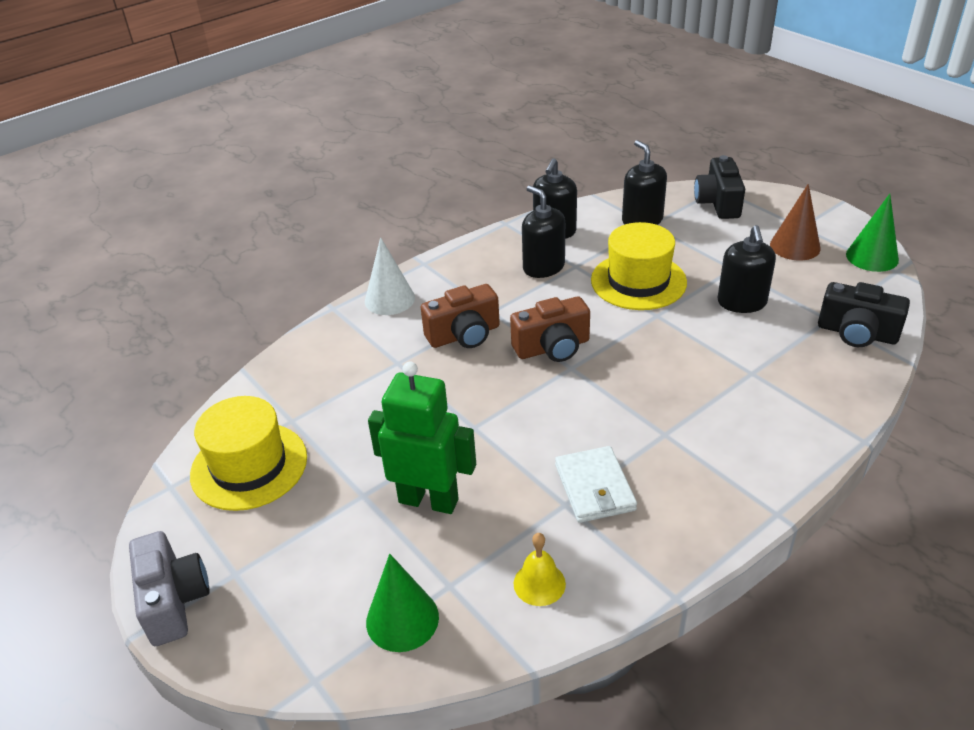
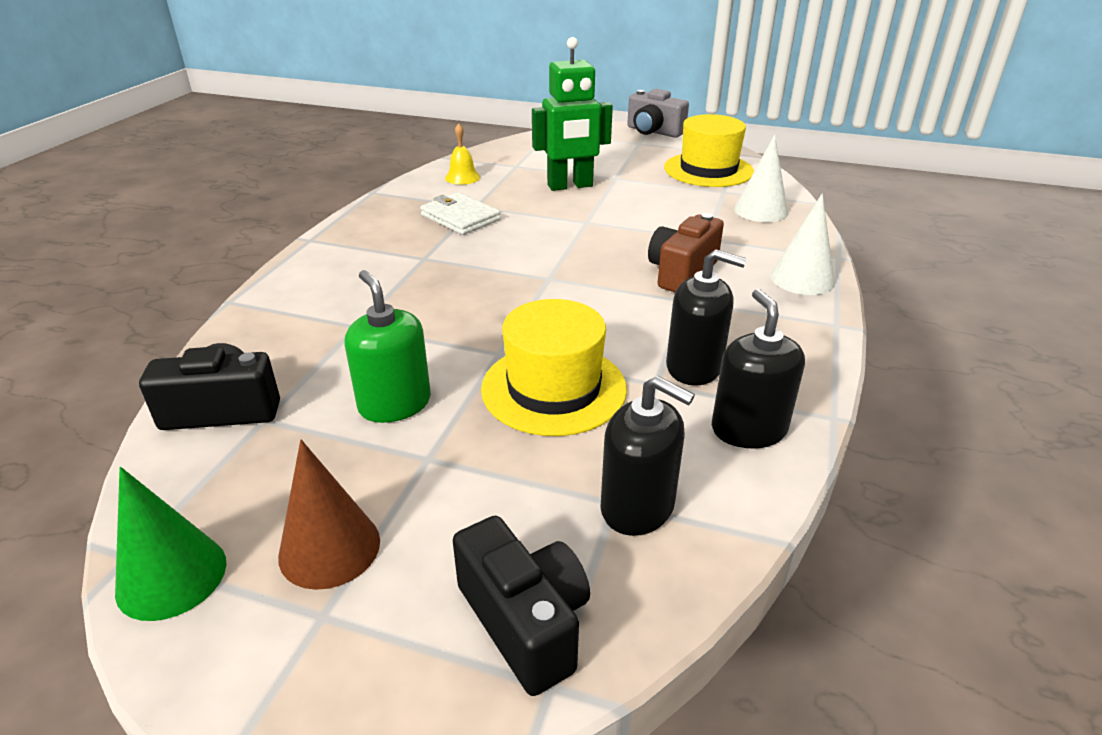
camera: 145 degrees right, 5 degrees down
green cone [366,554,439,652] -> none
brown camera [510,296,590,362] -> none
black soap dispenser [718,225,776,313] -> green soap dispenser [344,270,431,423]
none -> white cone [734,135,788,222]

